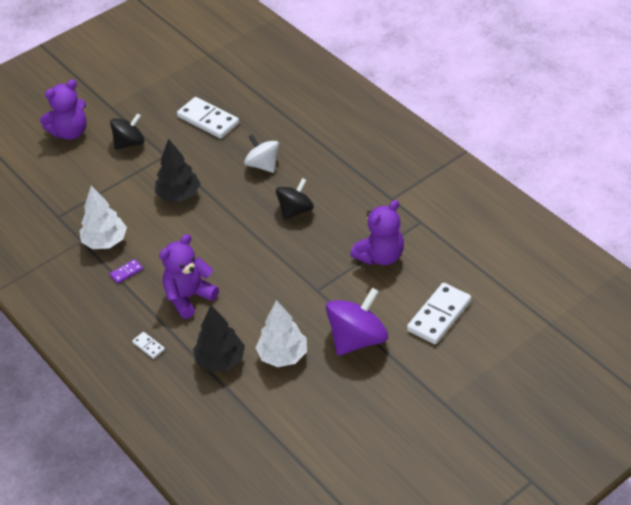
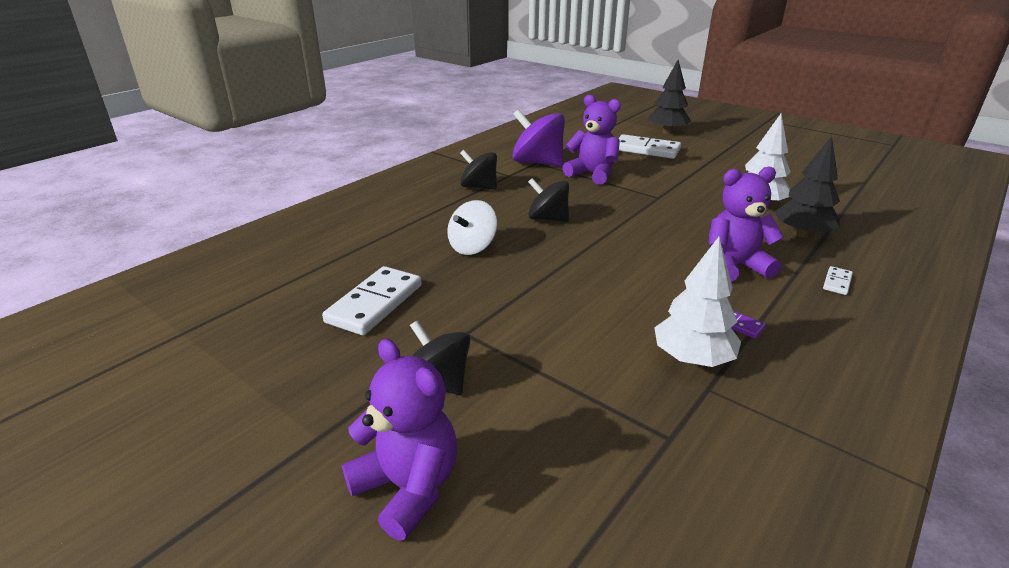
camera: 105 degrees left, 15 degrees down
black tree [155,139,200,202] -> black tree moved to [648,60,691,134]
purple teddy bear [159,234,219,319] -> purple teddy bear turned 135 degrees clockwise [709,167,784,282]
purple spinning top [326,288,388,356] -> purple spinning top moved to [512,109,565,166]
none -> black spinning top [460,150,497,190]

